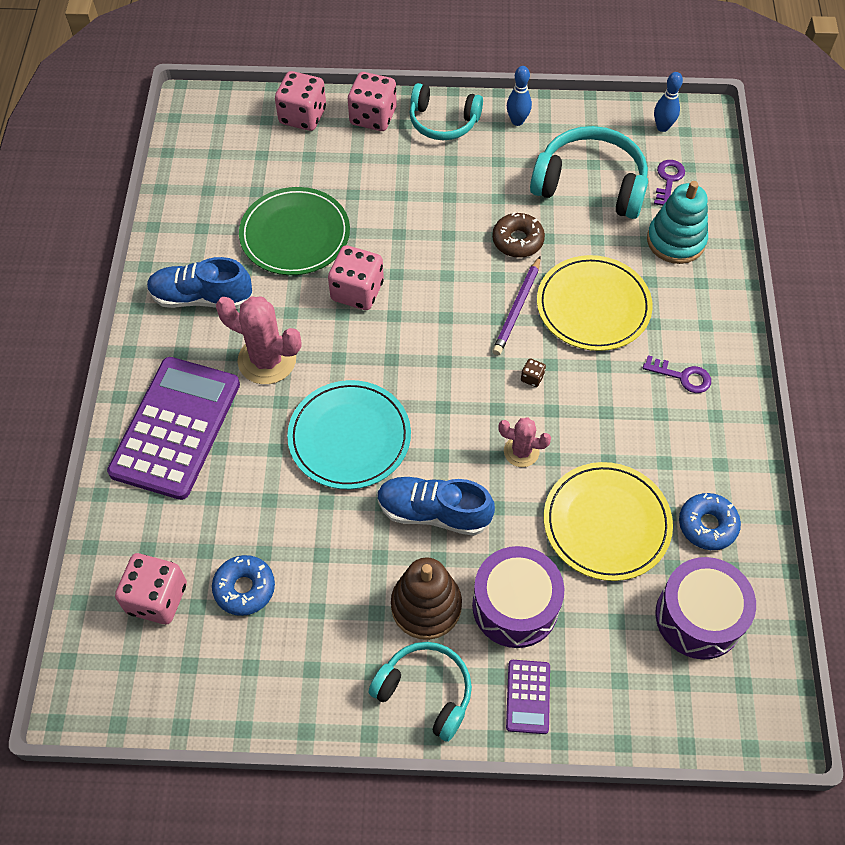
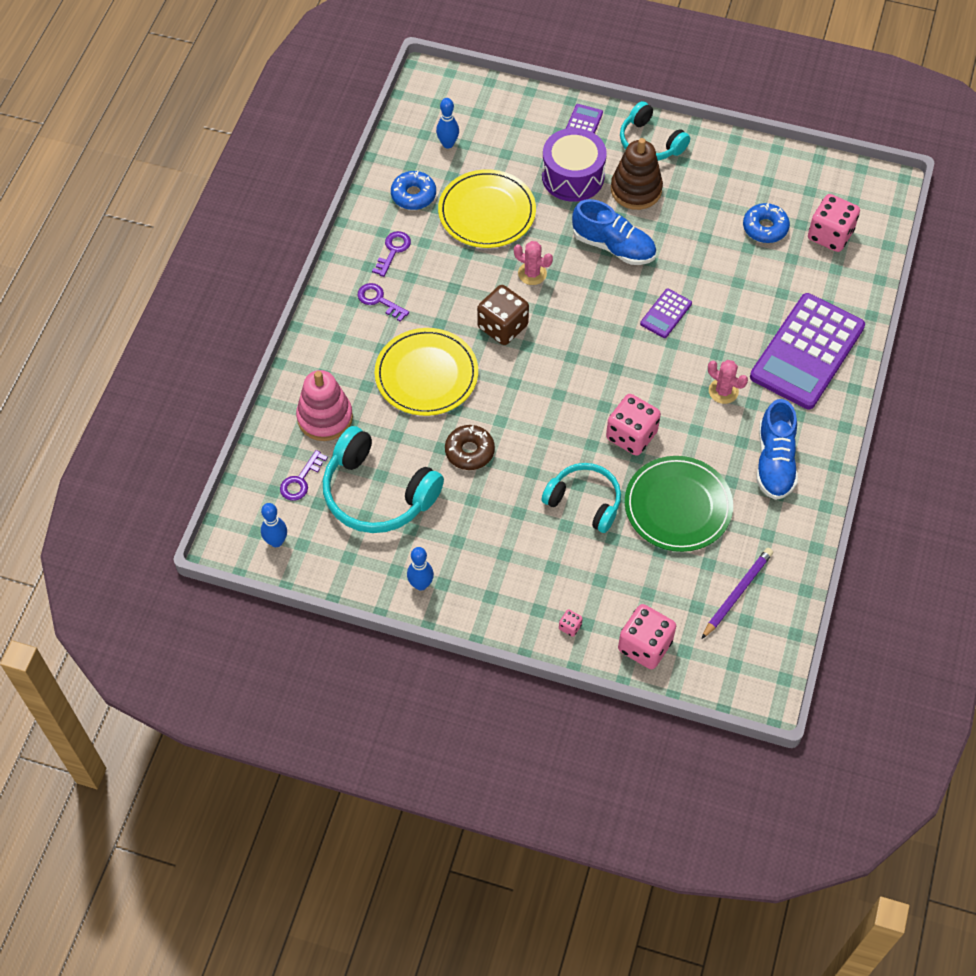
camera: 165 degrees left, 0 degrees up
blue shoe [147,257,253,309] -> blue shoe turned 75 degrees clockwise [756,399,798,500]
pink cactus [216,297,301,384] -> pink cactus [708,360,748,404], size x0.58
turquoise plate [287,380,411,489] -> purple calculator [640,289,692,338]
pink dice [348,72,397,131] -> pink dice [559,609,583,637], size x0.42
turquoise headphones [409,83,483,140] -> turquoise headphones moved to [542,463,621,533]
purple pencil [492,256,541,355] -> purple pencil moved to [702,548,773,639]
brown dice [521,359,546,387] -> brown dice [477,285,529,345], size x2.36
turquoise stacking toy [647,181,708,264] -> pink stacking toy [296,370,353,441]
purple drum [655,557,756,660] -> blue bowling pin [436,98,459,149]
none -> purple key [372,231,411,277]

